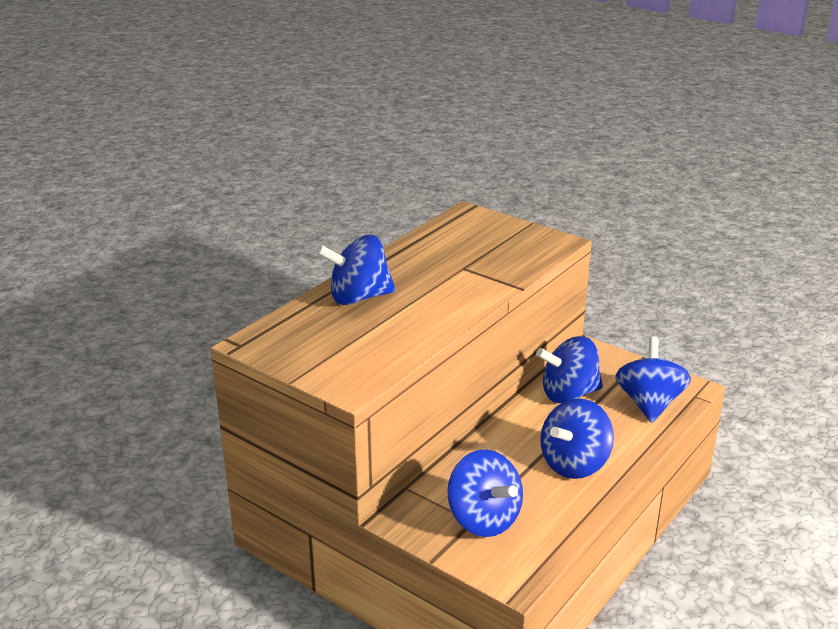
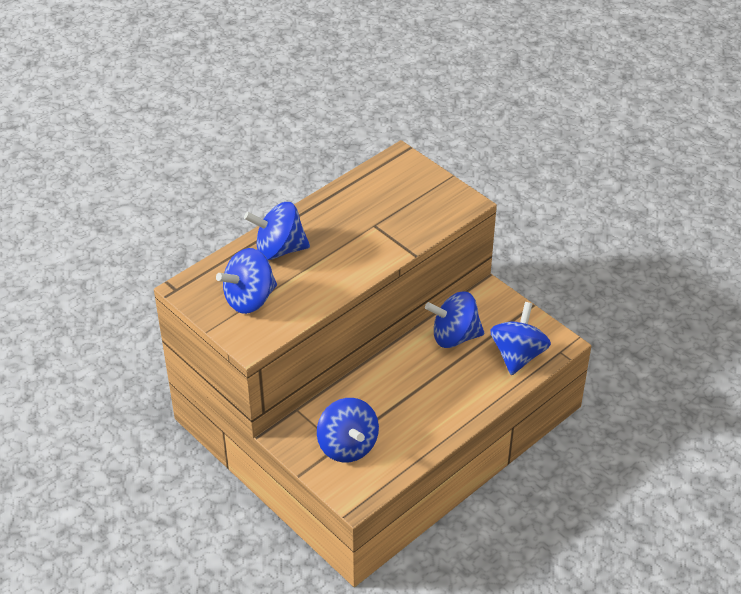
camera: 10 degrees right, 15 degrees up
blue spinning top [540,399,614,479] -> blue spinning top moved to [216,248,277,314]

